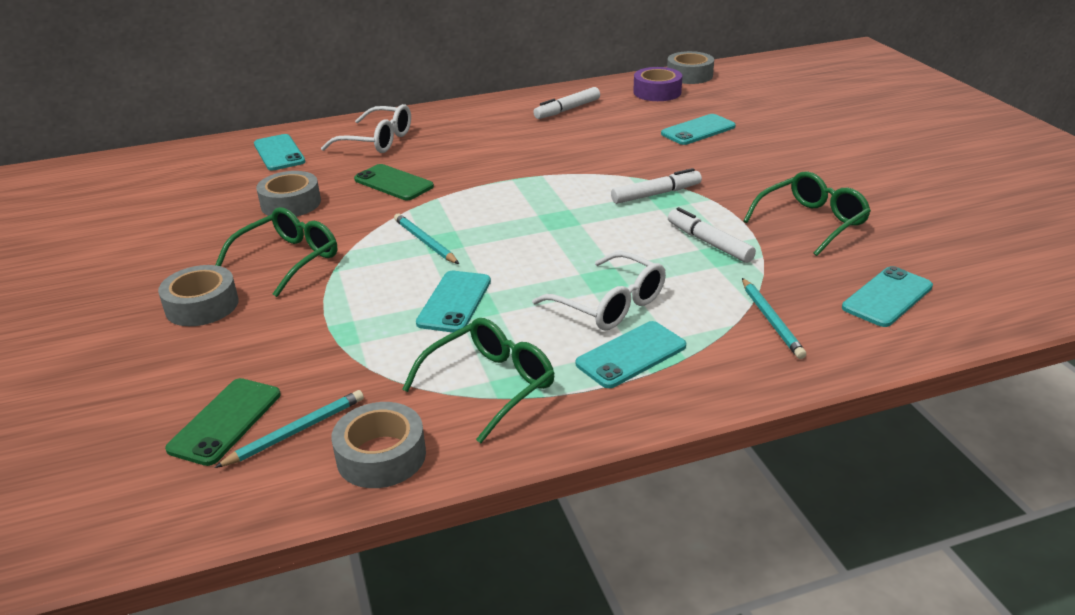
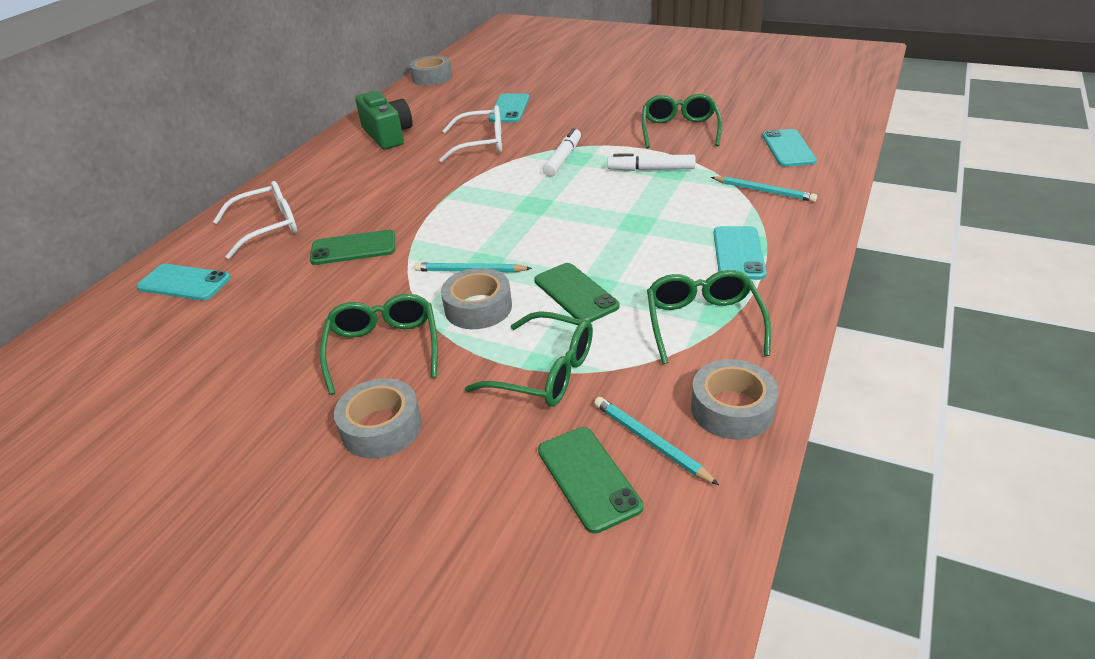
camera: 45 degrees left, 5 degrees up
turquoise pencil [214,390,364,468] -> turquoise pencil turned 45 degrees counterclockwise [594,397,719,485]
grey tape [256,171,321,217] -> grey tape moved to [441,268,512,329]
turquoise phone [416,271,491,333] -> green phone [534,263,620,322]
white glasses [532,251,666,330] -> white glasses moved to [439,105,502,162]
white marker [533,87,600,119] -> green camera [355,91,413,150]
purple tape [633,67,682,101] -> none
none -> green glasses [465,311,593,407]

